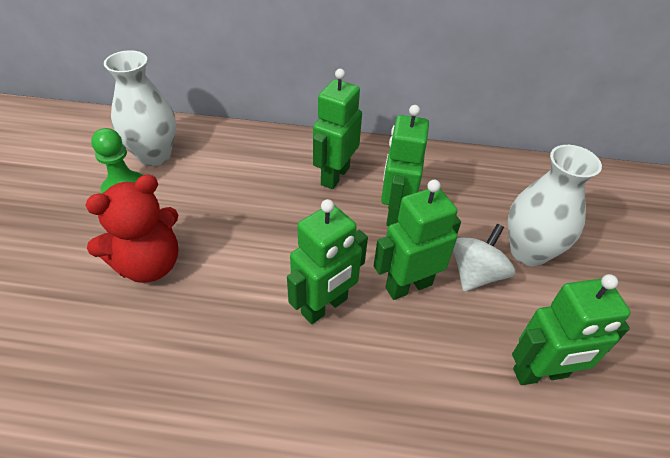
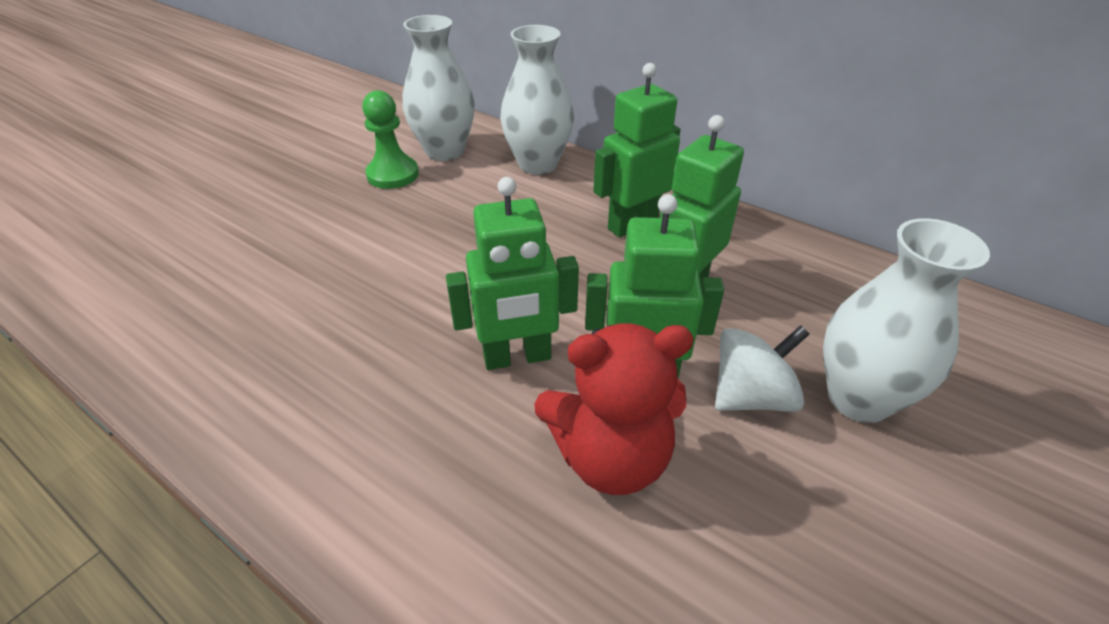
camera: 30 degrees right, 5 degrees down
red teddy bear [85,174,178,283] -> red teddy bear moved to [534,323,694,495]
green robot [512,274,631,385] -> none
none -> white vase [500,25,574,175]

